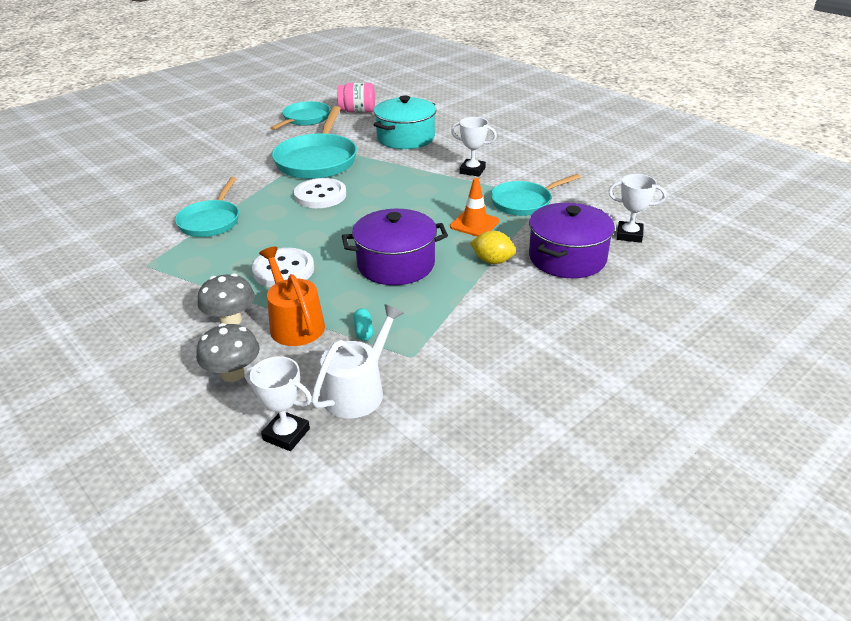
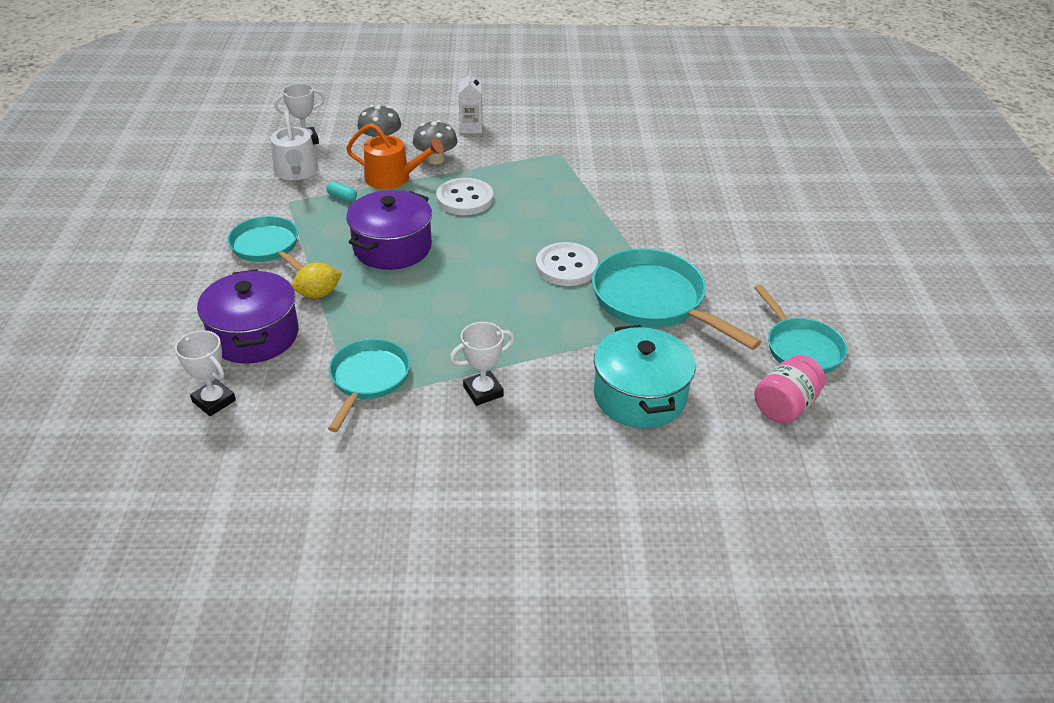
camera: 130 degrees right, 5 degrees up
turquoise pan [175,177,239,237] -> turquoise pan moved to [228,216,304,272]
orange traffic cone [450,178,499,237] -> none
white trophy [608,174,666,243] -> white trophy turned 75 degrees clockwise [175,330,236,416]
none -> white carton [459,71,482,133]

